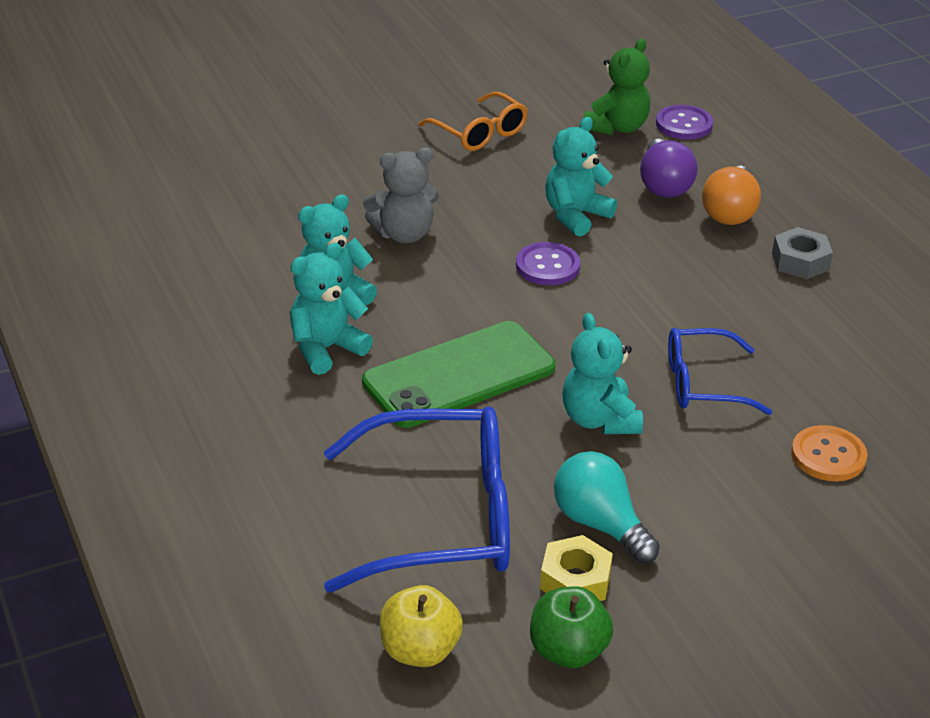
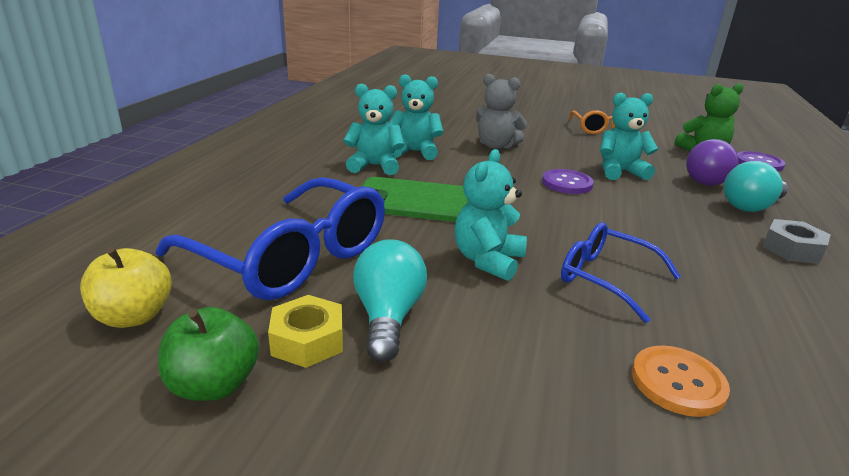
camera: 40 degrees right, 10 degrees down
orange light bulb [702,166,761,225] -> turquoise light bulb [724,161,788,212]

